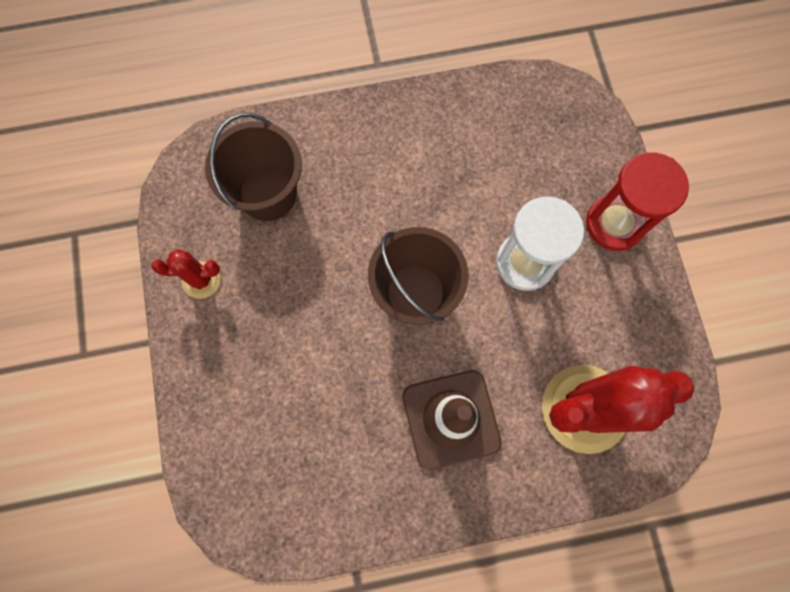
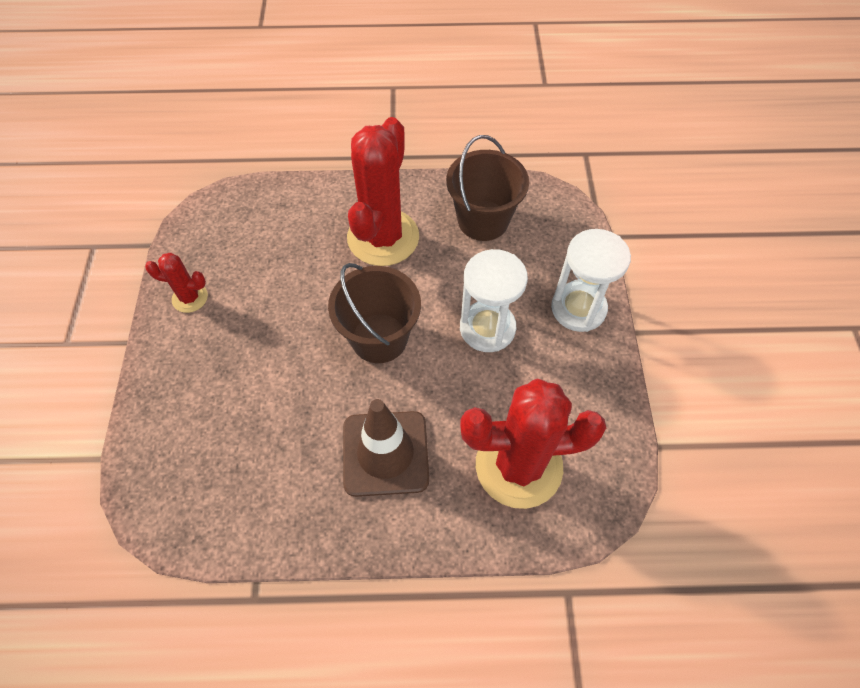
camera: 10 degrees right, 15 degrees down
brown bucket [205,113,302,221] -> brown bucket moved to [446,135,529,241]
red hourglass [586,152,689,251] -> white hourglass [551,229,631,332]
none -> red cactus [347,117,419,266]

